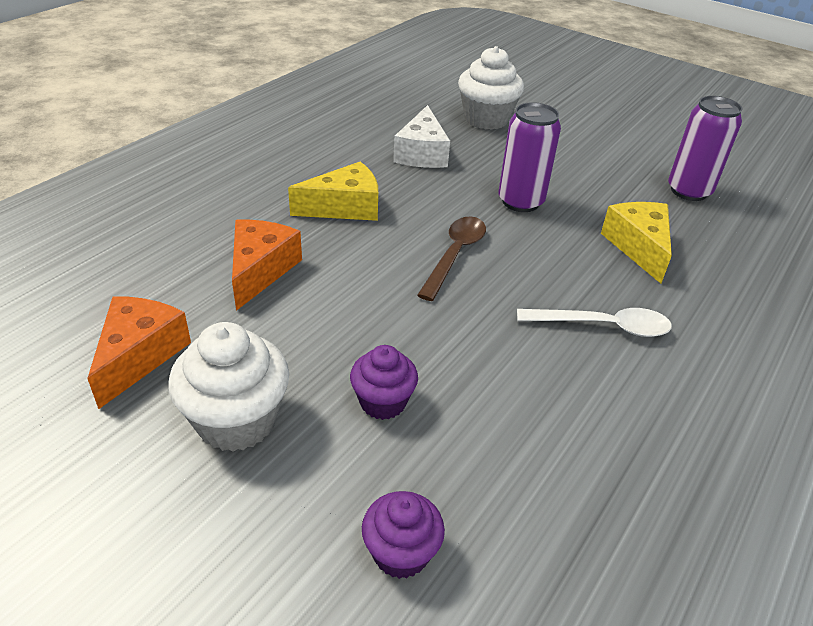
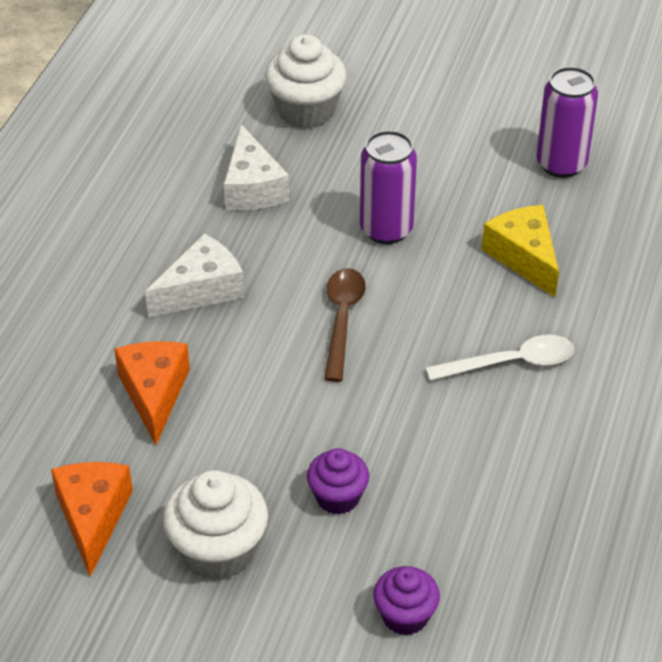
camera: 15 degrees left, 5 degrees up
yellow cheese [288,162,378,221] -> white cheese [145,234,244,317]

